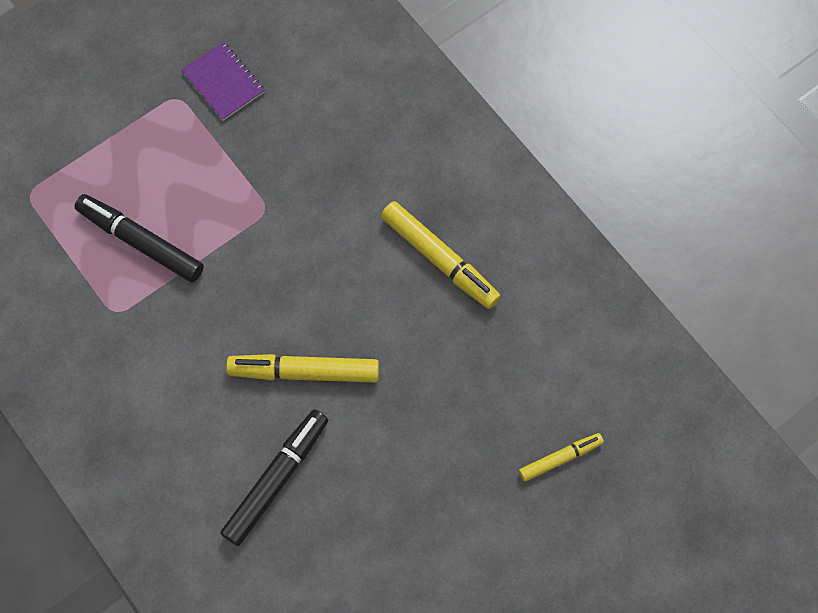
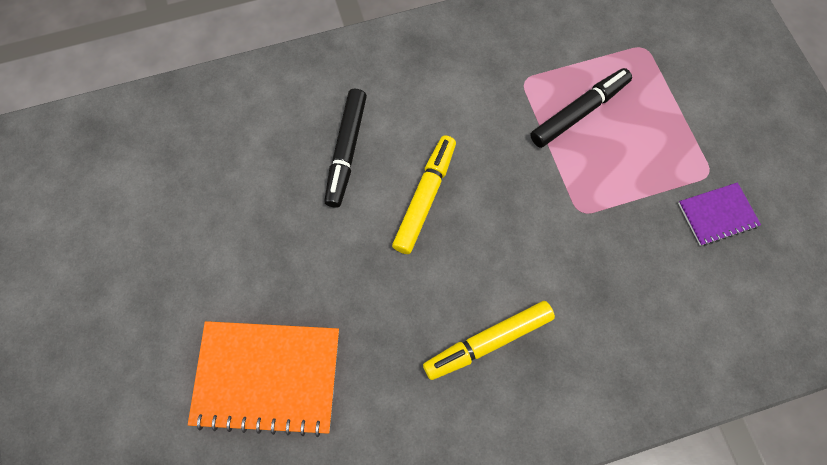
camera: 110 degrees right, 0 degrees up
black marker [220,409,328,546] -> black marker turned 45 degrees clockwise [324,89,367,208]
yellow marker [519,433,604,482] -> orange notebook [188,321,339,437]

